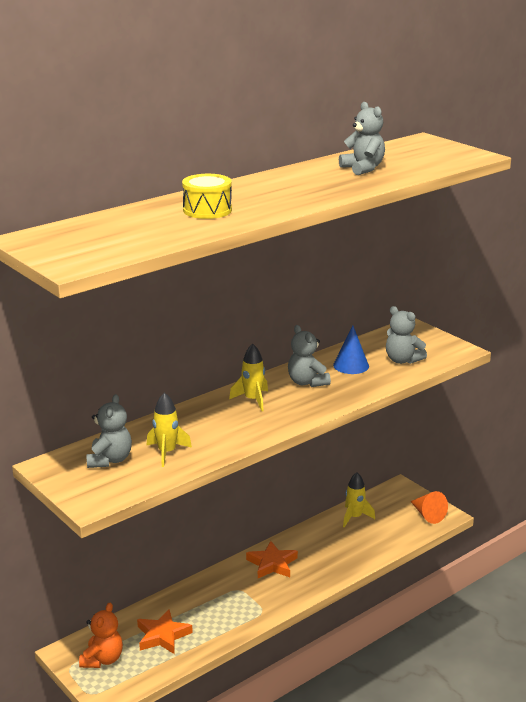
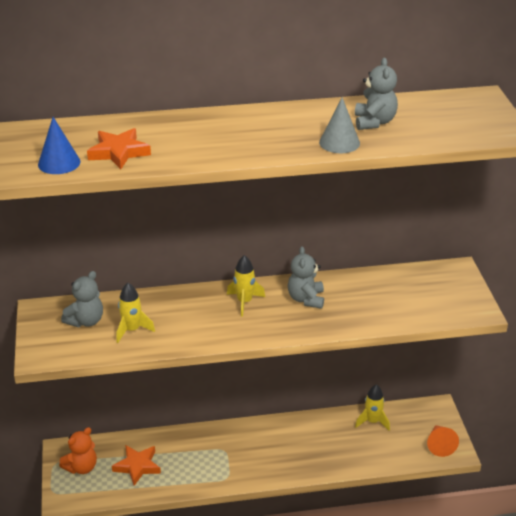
camera: 30 degrees right, 10 degrees up
yellow drum [182,174,232,219] -> none
orange star [246,541,298,578] -> orange star moved to [87,128,151,169]
blue cone [333,326,369,374] -> blue cone moved to [38,117,80,174]
grey teddy bear [386,306,427,364] -> none
none -> grey cone [319,97,360,153]

